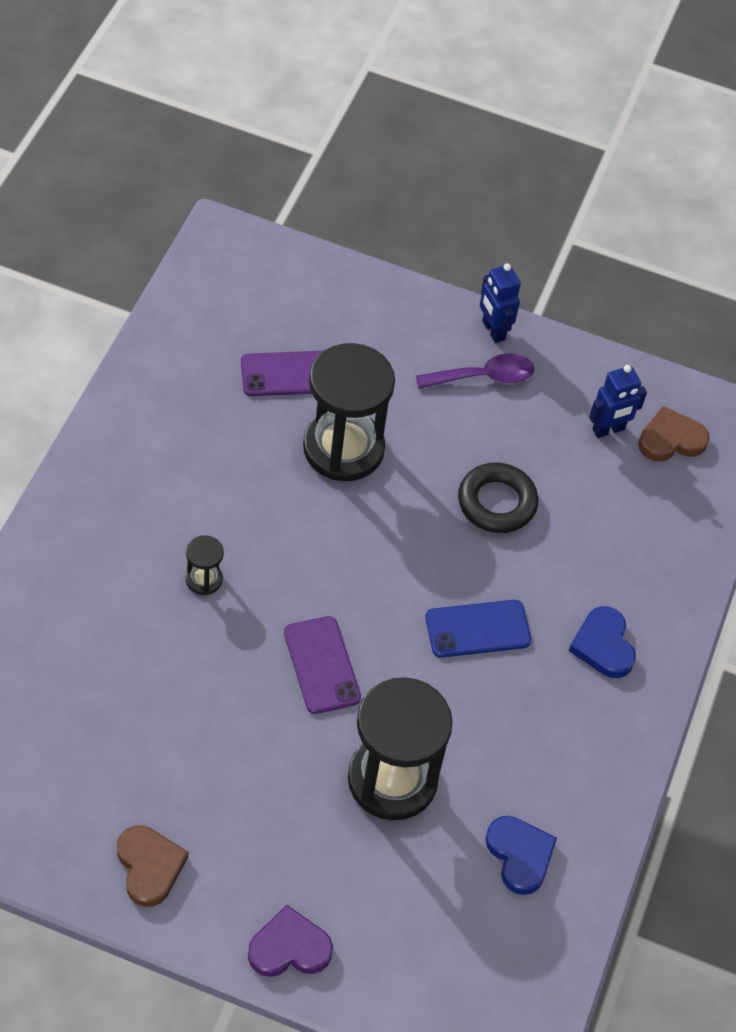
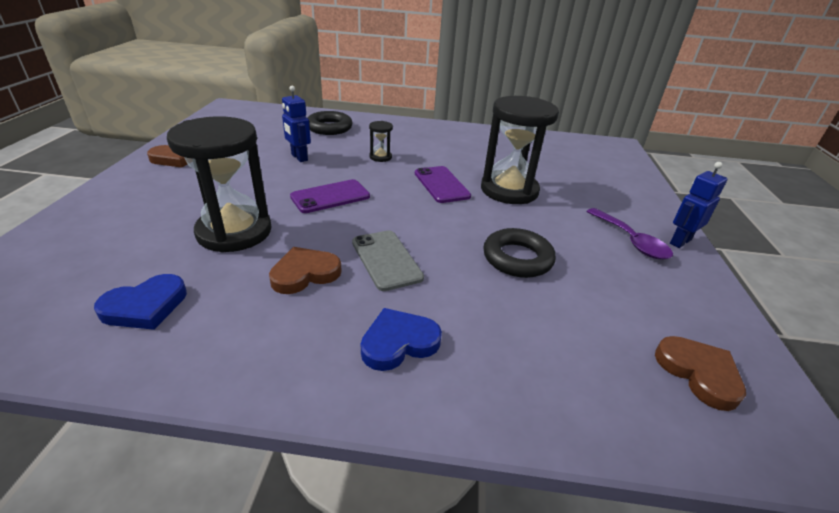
camera: 80 degrees right, 20 degrees down
purple phone [241,351,323,396] -> purple phone moved to [415,166,471,203]
purple heart [248,905,333,977] -> none
blue phone [425,600,532,658] -> grey phone [352,230,424,291]
blue robot [589,365,647,438] -> blue robot moved to [282,86,311,162]
none -> brown heart [269,247,342,294]
none -> black ring [307,111,352,135]

